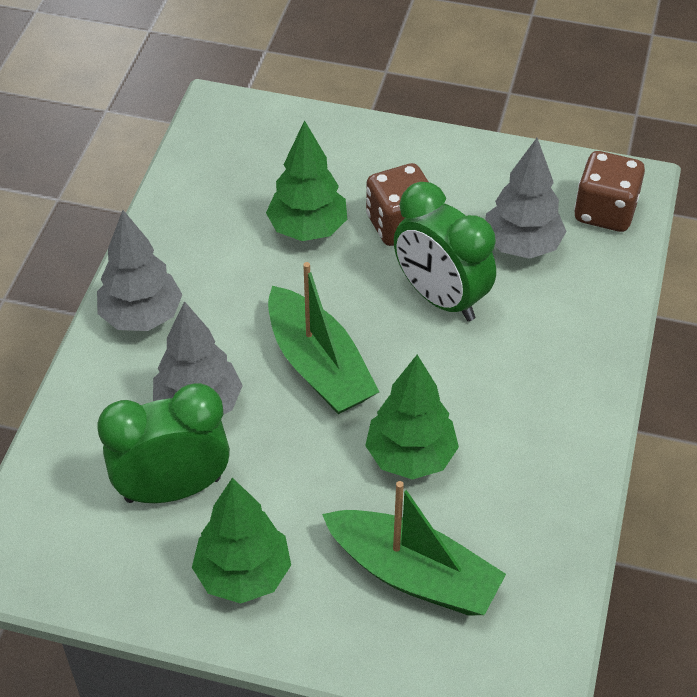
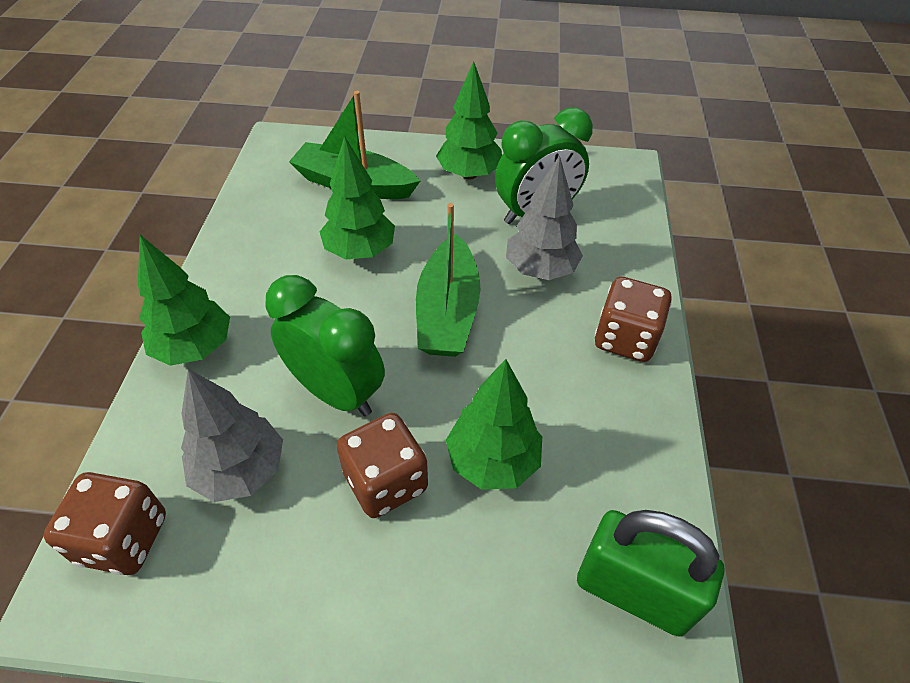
camera: 170 degrees right, 0 degrees up
grey tree [97,210,183,331] -> brown dice [595,277,672,362]
green boat [268,262,379,414] -> green boat turned 135 degrees counterclockwise [416,203,480,357]
none -> green tree [138,235,230,366]
none -> green padlock [577,510,724,636]

